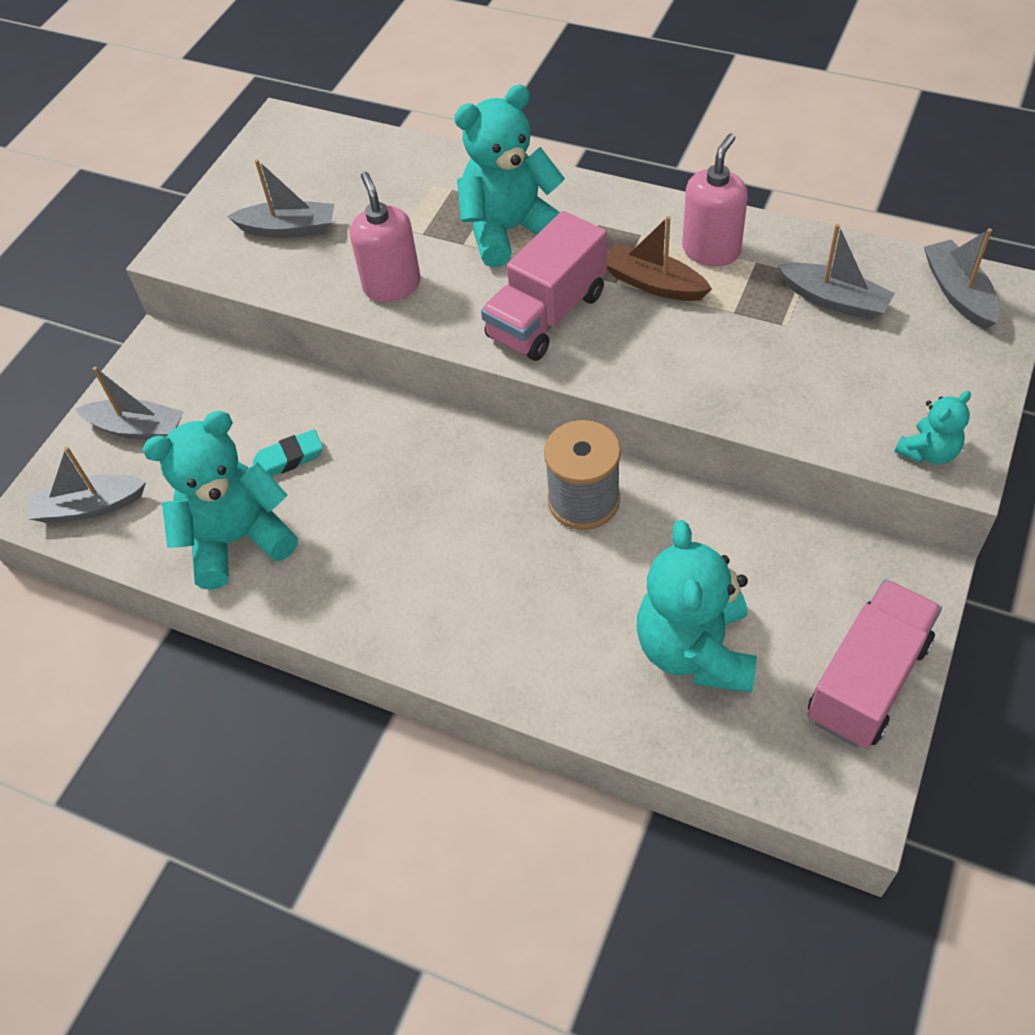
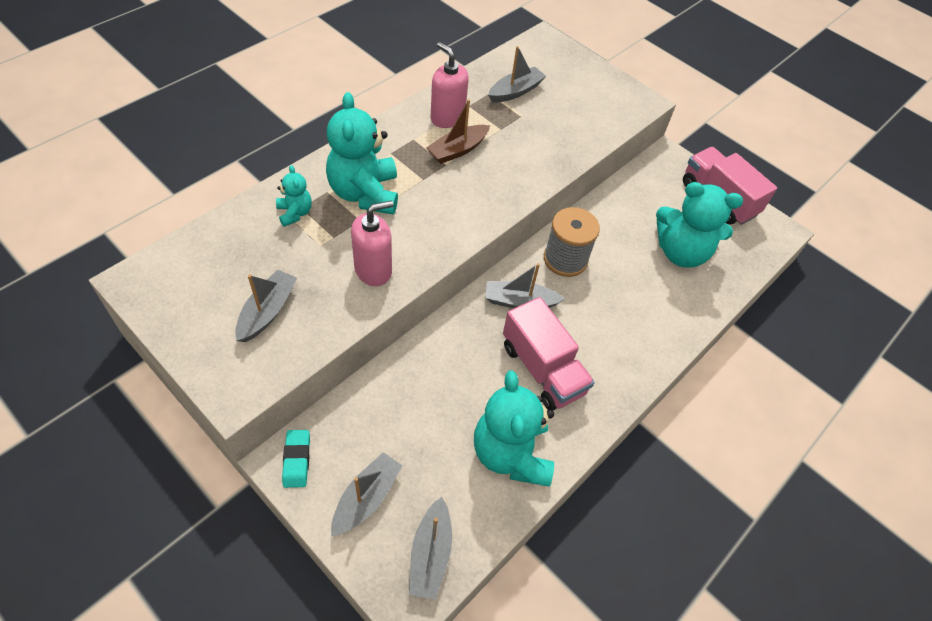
camera: 80 degrees left, 0 degrees up
turquoise eraser [253,429,323,476] -> turquoise eraser moved to [282,430,310,488]
pink soap dispenser [350,172,421,302] -> pink soap dispenser turned 150 degrees clockwise [351,200,394,286]
pink truck [481,211,607,361] -> pink truck moved to [503,297,595,411]
turquoise teddy bear [895,391,971,465] -> turquoise teddy bear moved to [276,165,312,227]
grey boat [924,228,1000,329] -> grey boat moved to [485,263,565,308]

